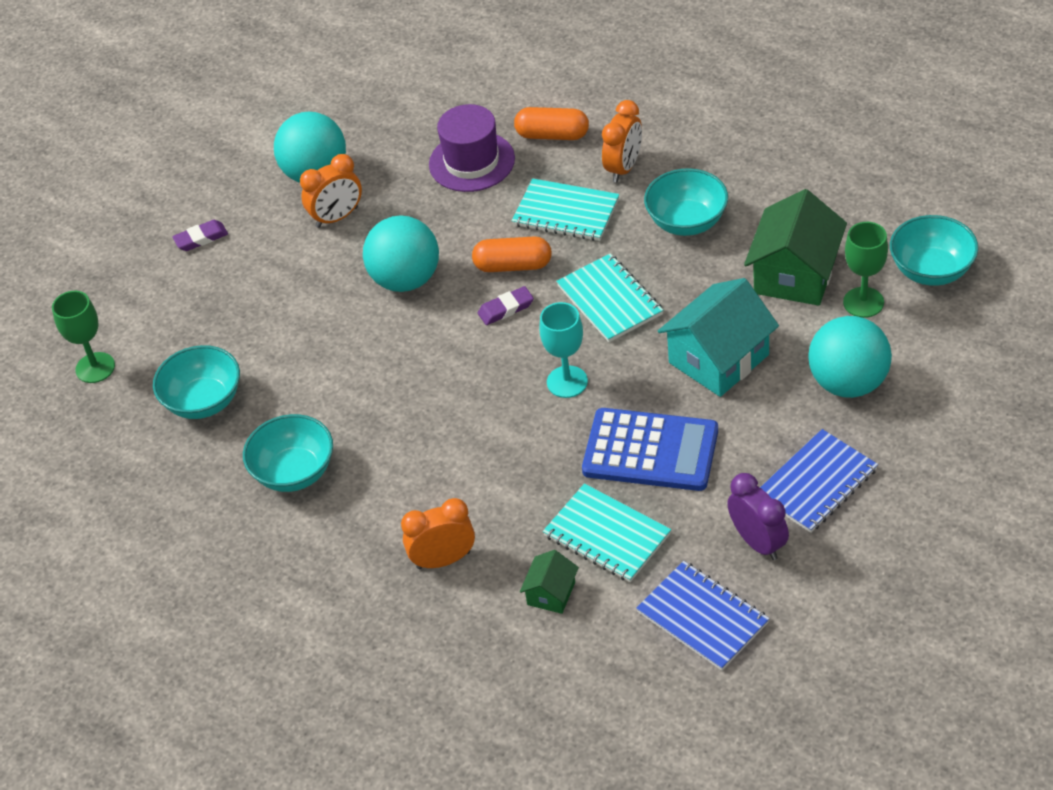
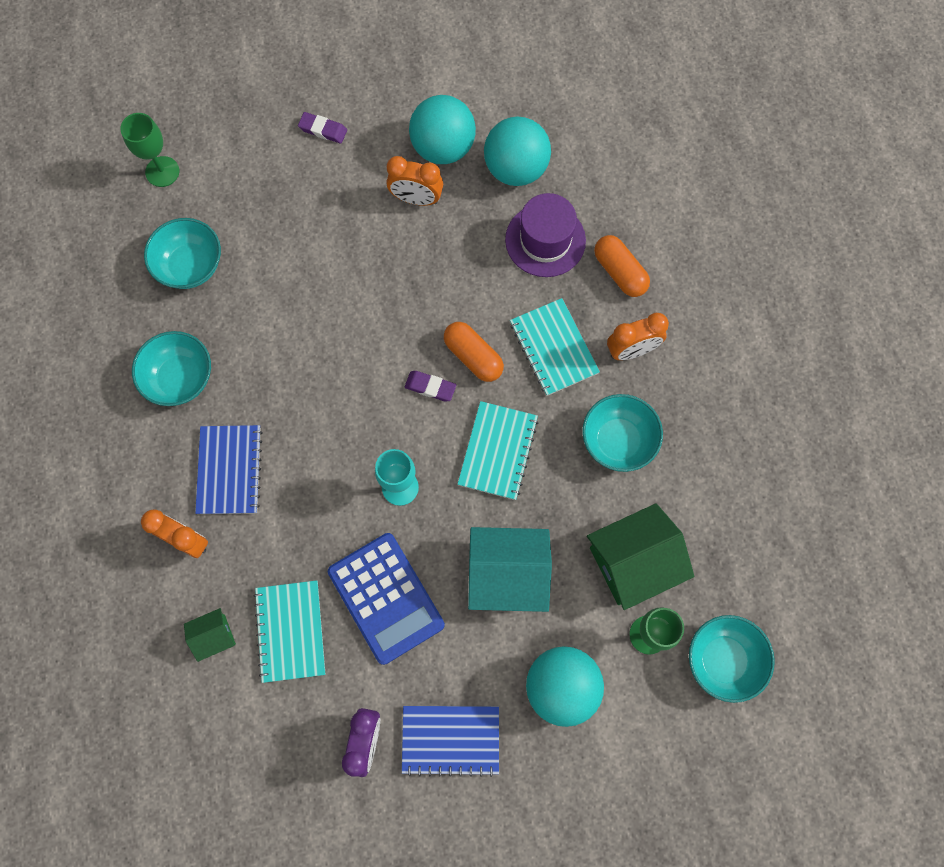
camera: 40 degrees right, 25 degrees up
turquoise ball [363,215,439,292] -> turquoise ball moved to [484,117,551,186]
blue notebook [636,561,770,671] -> blue notebook moved to [195,425,263,514]

